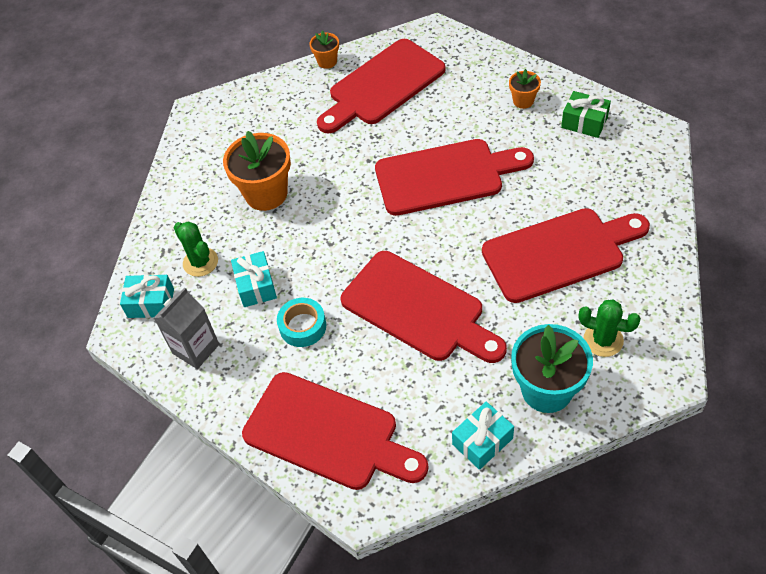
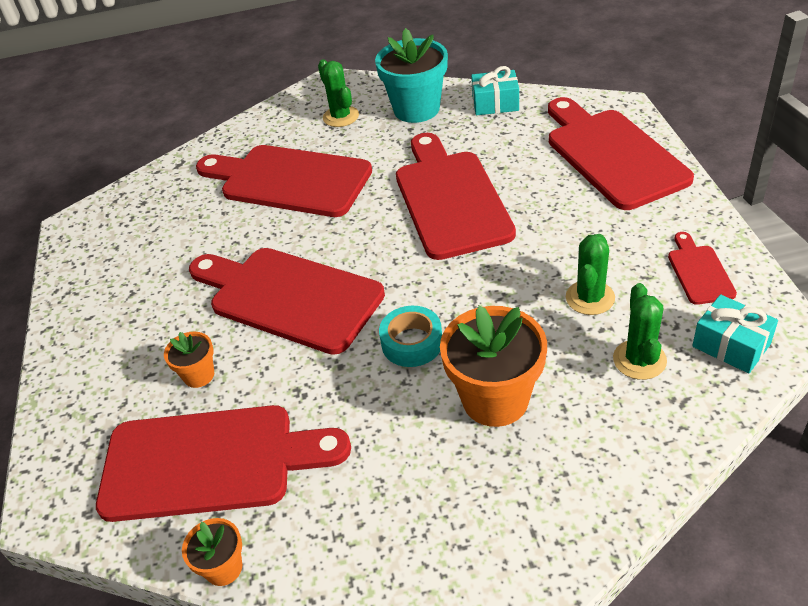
camera: 140 degrees left, 10 degrees down
grey carton [154,287,219,369] -> red cutting board [668,232,737,305]
turquoise gift [231,251,277,307] -> green cactus [566,234,615,315]
turquoise tape [277,298,326,347] -> turquoise tape moved to [379,306,442,367]
orange flower pot [509,69,541,109] -> orange flower pot moved to [164,332,214,388]
green gift [561,91,611,138] -> none

